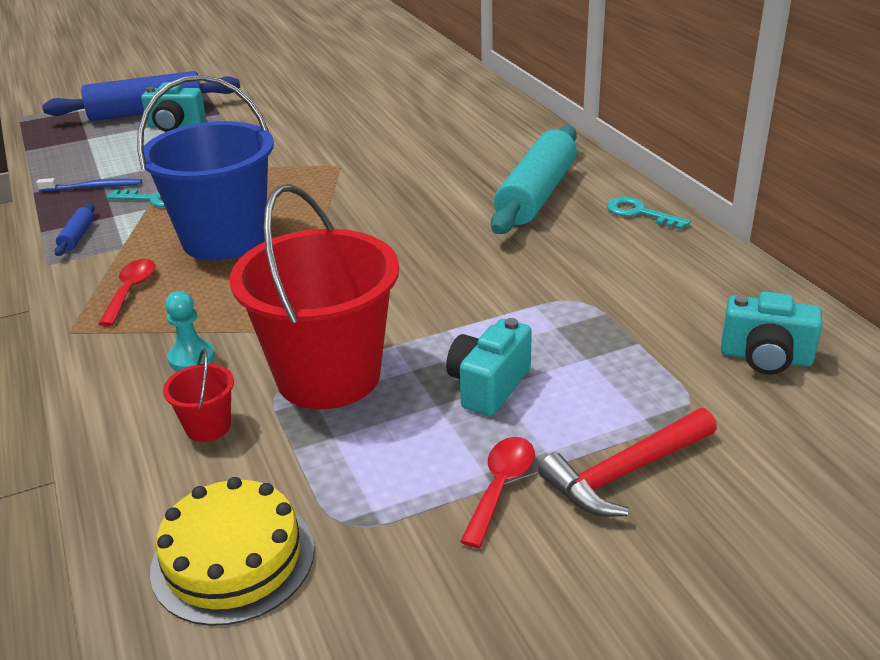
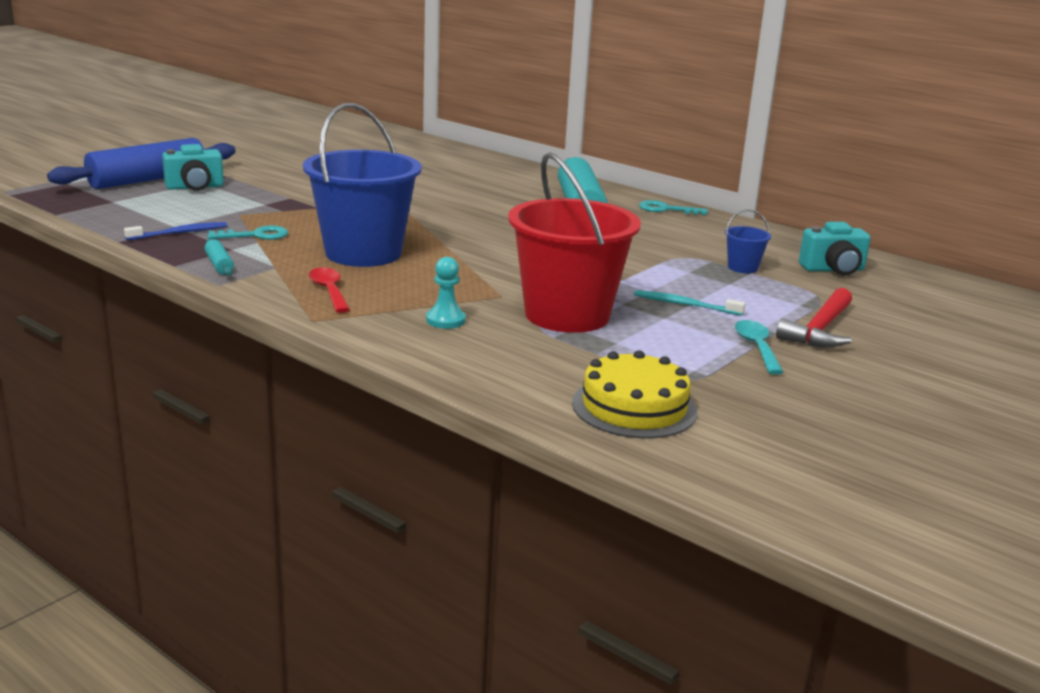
camera: 30 degrees left, 10 degrees down
blue rolling pin [54,204,95,256] -> turquoise rolling pin [204,239,234,276]
red bucket [163,349,234,442] -> none
turquoise camera [446,318,532,416] -> turquoise toothbrush [634,290,745,316]
red spoon [460,437,535,548] -> turquoise spoon [735,320,784,374]
none -> blue bucket [725,209,771,273]

